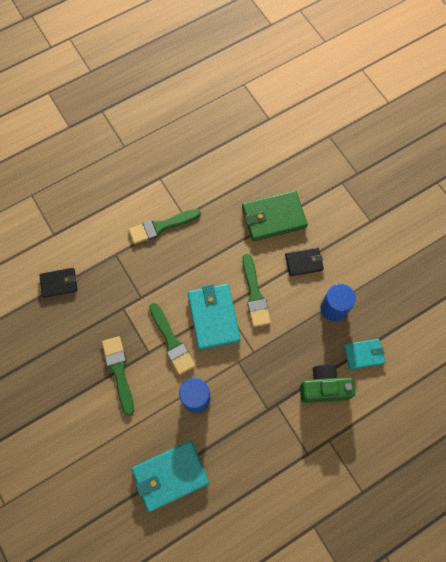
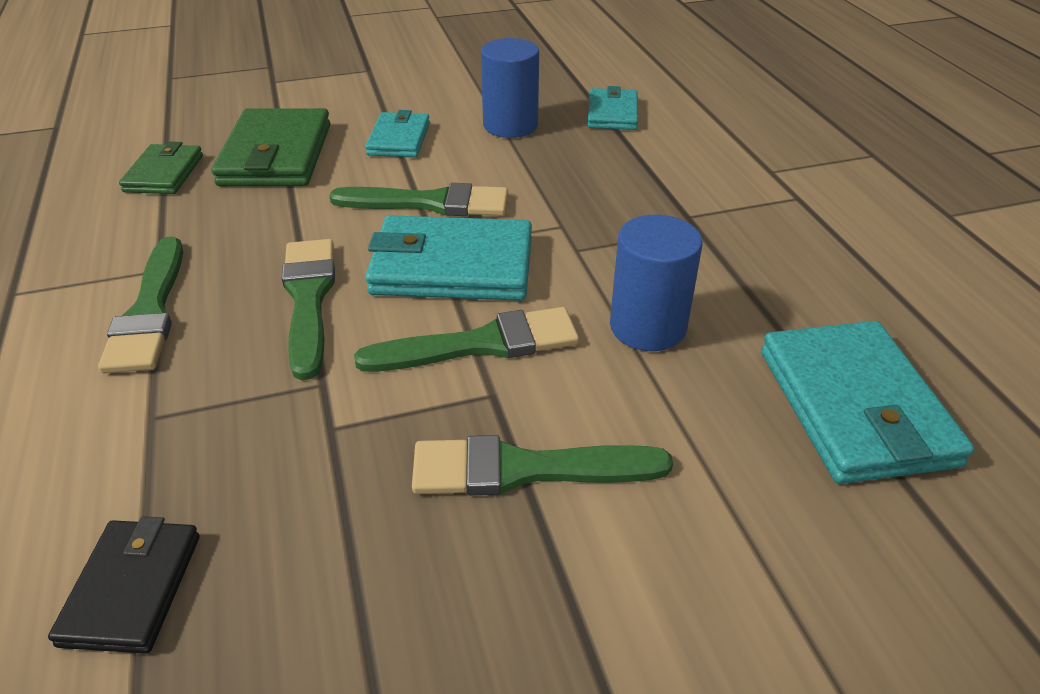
camera: 75 degrees left, 30 degrees down
black wallet [285,247,324,276] -> turquoise wallet [365,110,430,157]
green camera [300,365,355,403] -> none
none -> green wallet [119,141,203,194]
none -> green brush [282,239,335,380]

